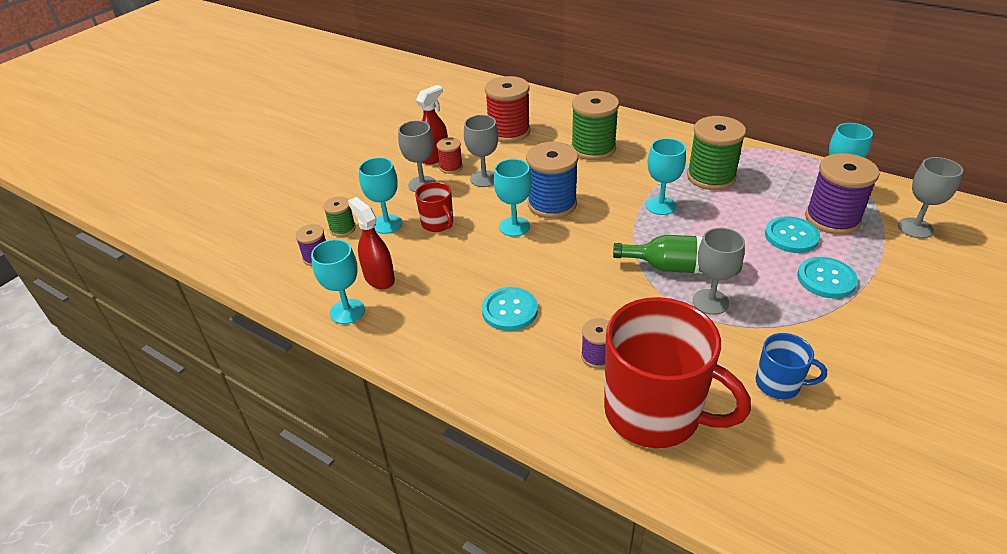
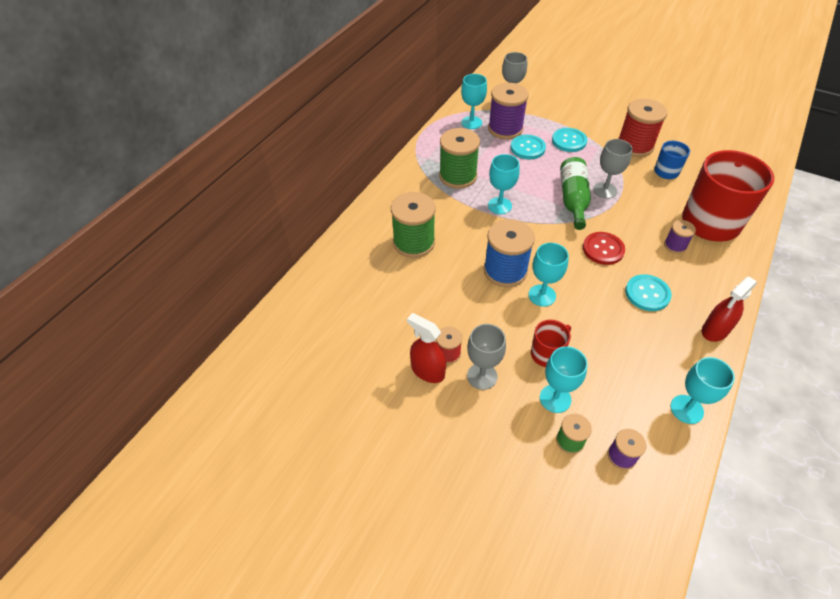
camera: 95 degrees left, 10 degrees up
red spray bottle [348,197,395,289] -> red spray bottle moved to [702,277,757,342]
grey goblet [464,115,498,187] -> none
red spool [485,76,530,143] -> red spool moved to [618,99,667,157]
none -> red button [583,232,625,265]

